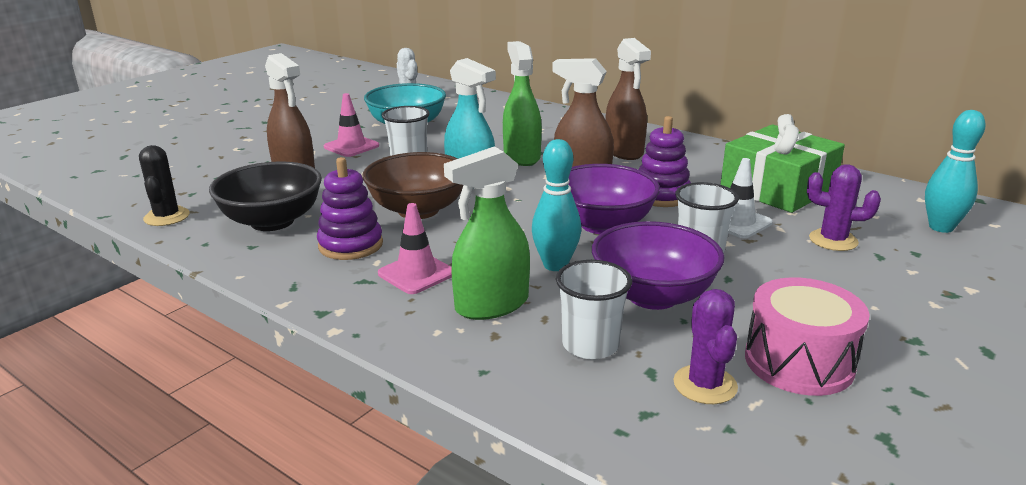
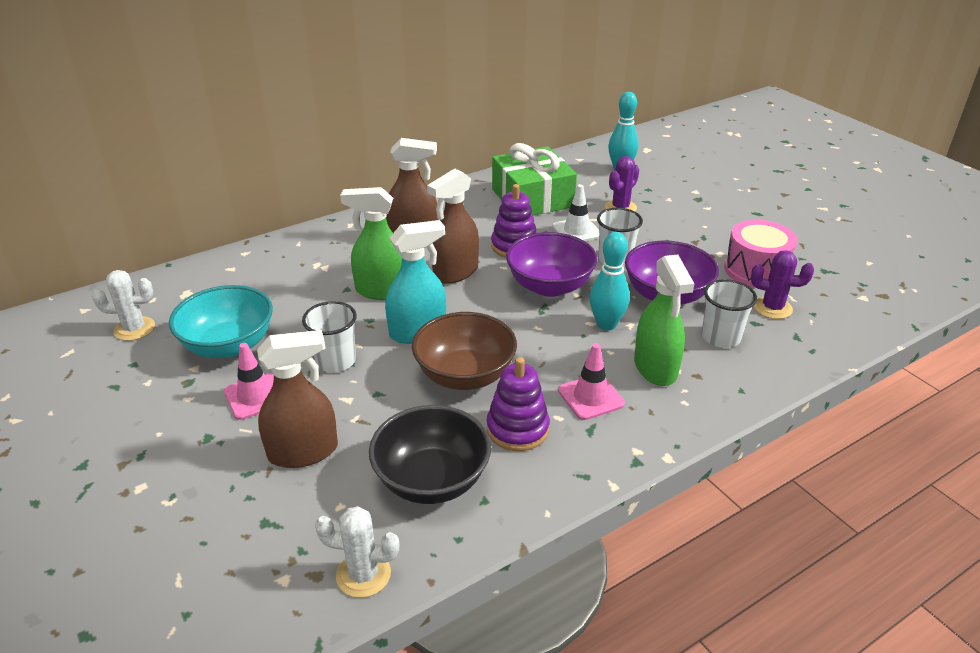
camera: 70 degrees left, 10 degrees up
black cactus [139,145,190,226] -> white cactus [315,506,399,598]

